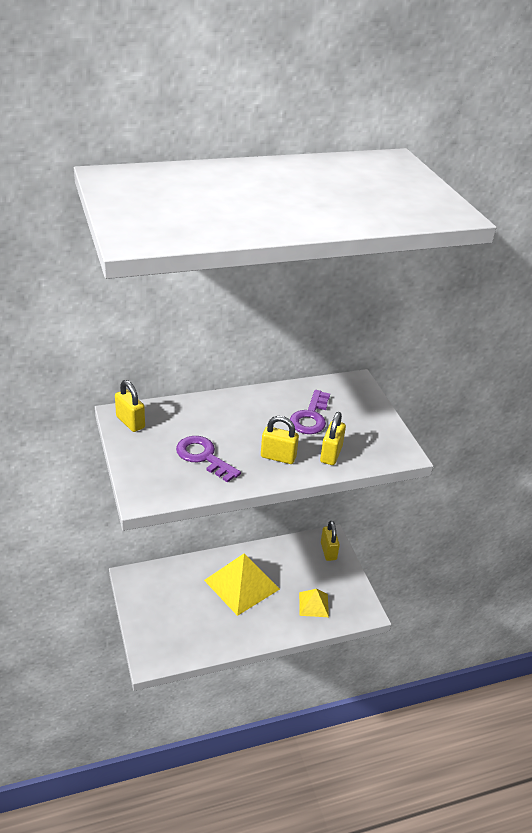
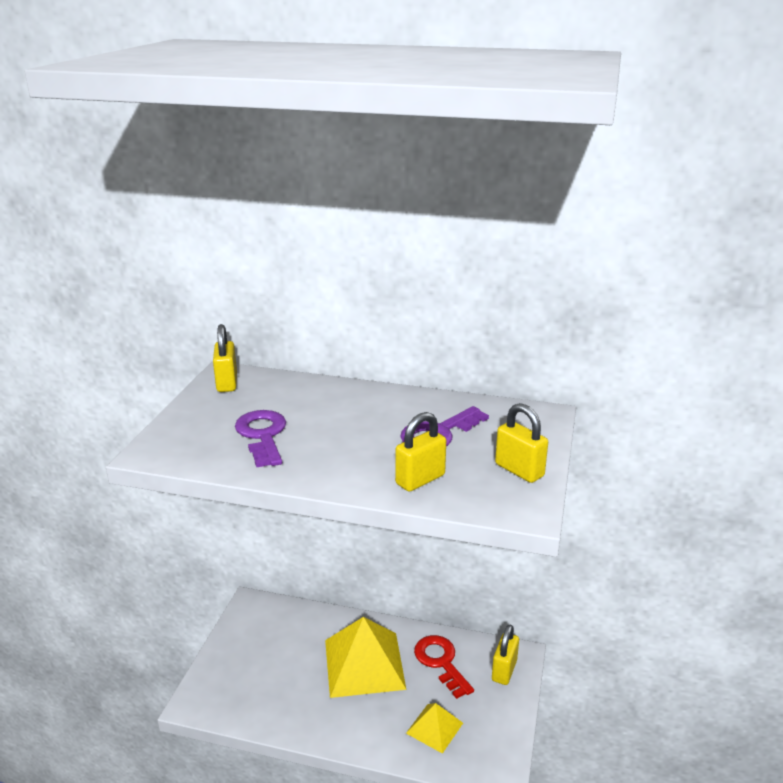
camera: 35 degrees right, 10 degrees down
yellow padlock [261,416,299,464] -> yellow padlock moved to [495,403,548,483]
none -> red key [414,635,474,699]

